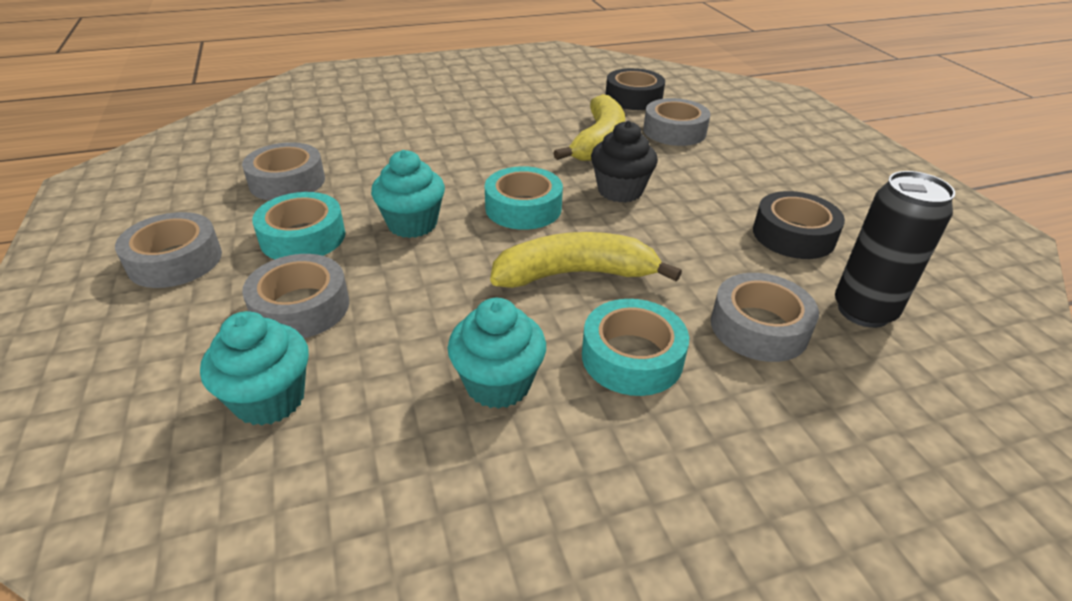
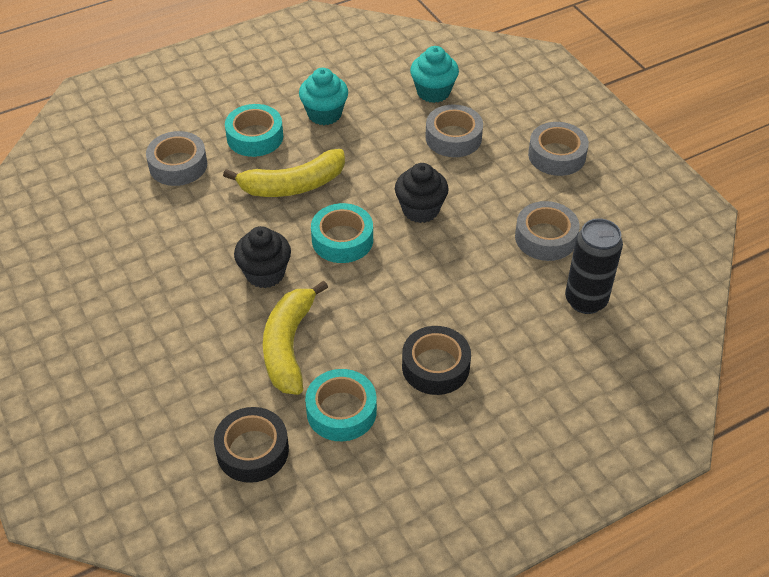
camera: 170 degrees right, 10 degrees up
turquoise tape [252,192,345,259] -> turquoise tape moved to [305,369,377,441]
turquoise cupcake [371,150,445,238] -> black cupcake [395,163,449,223]
grey tape [643,98,710,146] -> none
black tape [753,191,845,259] -> black tape moved to [402,326,471,395]
black can [835,171,955,328] -> black can moved to [565,218,623,314]

